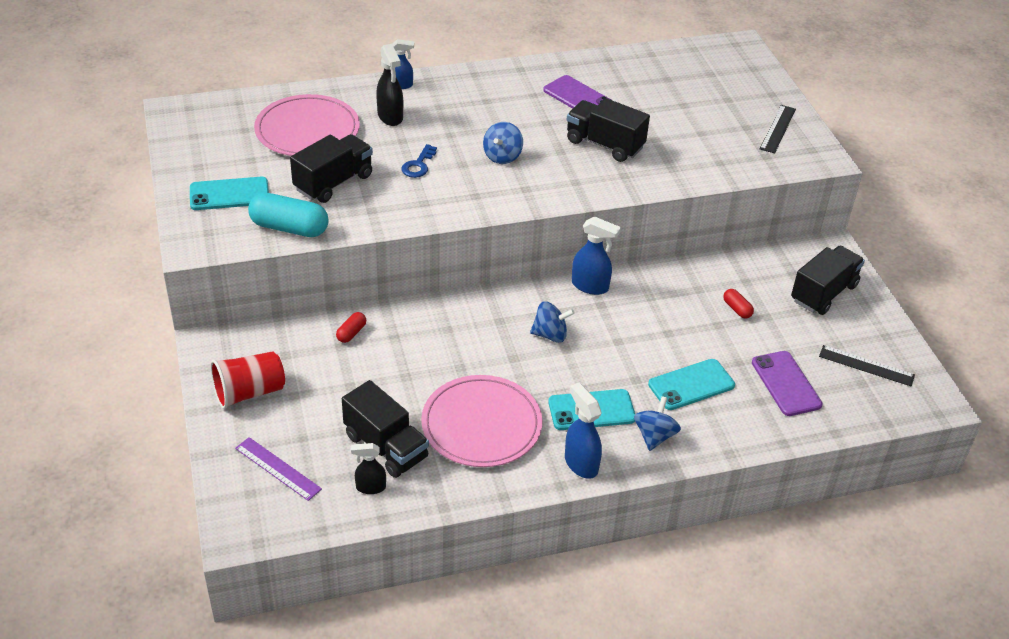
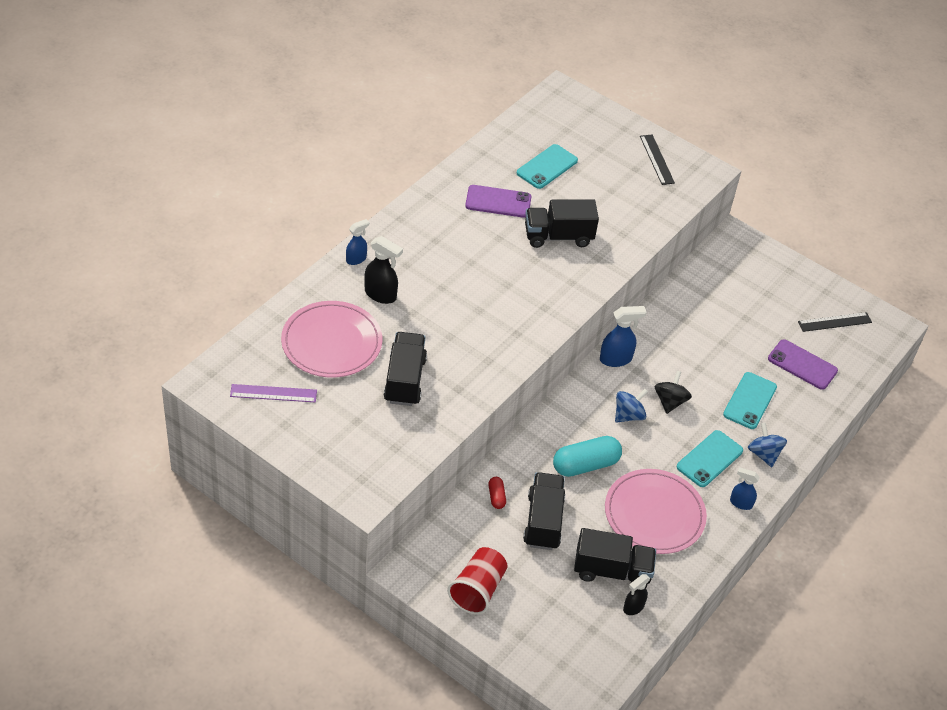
camera: 40 degrees left, 5 degrees up
turquoise phone [190,177,269,210] -> turquoise phone moved to [517,144,578,189]
purple ruler [235,437,322,501] -> purple ruler moved to [230,384,317,402]
turquoise capsule [248,193,329,237] -> turquoise capsule moved to [553,436,622,477]
blue key [402,144,437,178] -> none
blue spinning top [483,122,523,164] -> none
blue spray bottle [565,383,602,479] -> blue spray bottle [730,467,760,510], size x0.65
red capsule [723,289,754,319] -> none
black truck [791,246,865,315] -> black truck moved to [523,472,565,550]
none -> black spinning top [655,371,692,414]

